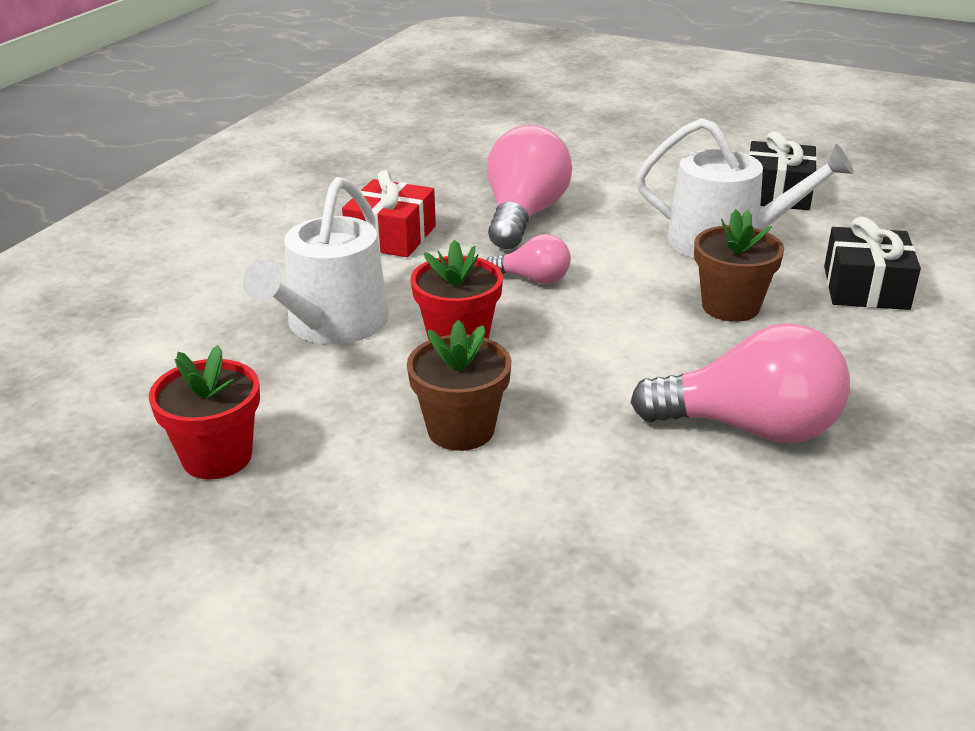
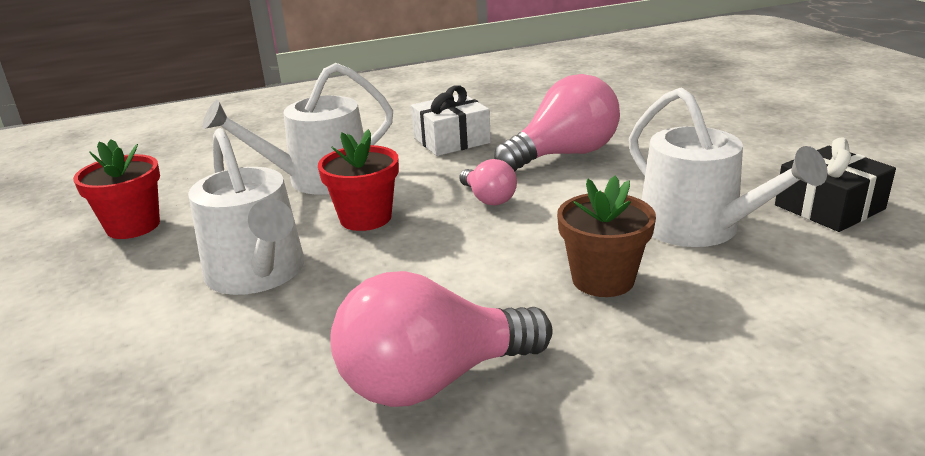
camera: 45 degrees right, 5 degrees down
red gift [342,170,436,257] -> white gift [411,85,491,156]
brown flower pot [407,320,511,451] -> white watering can [188,128,304,295]
pink light bulb [630,323,850,443] -> pink light bulb turned 105 degrees clockwise [330,271,553,407]
black gift [824,217,921,310] -> none

